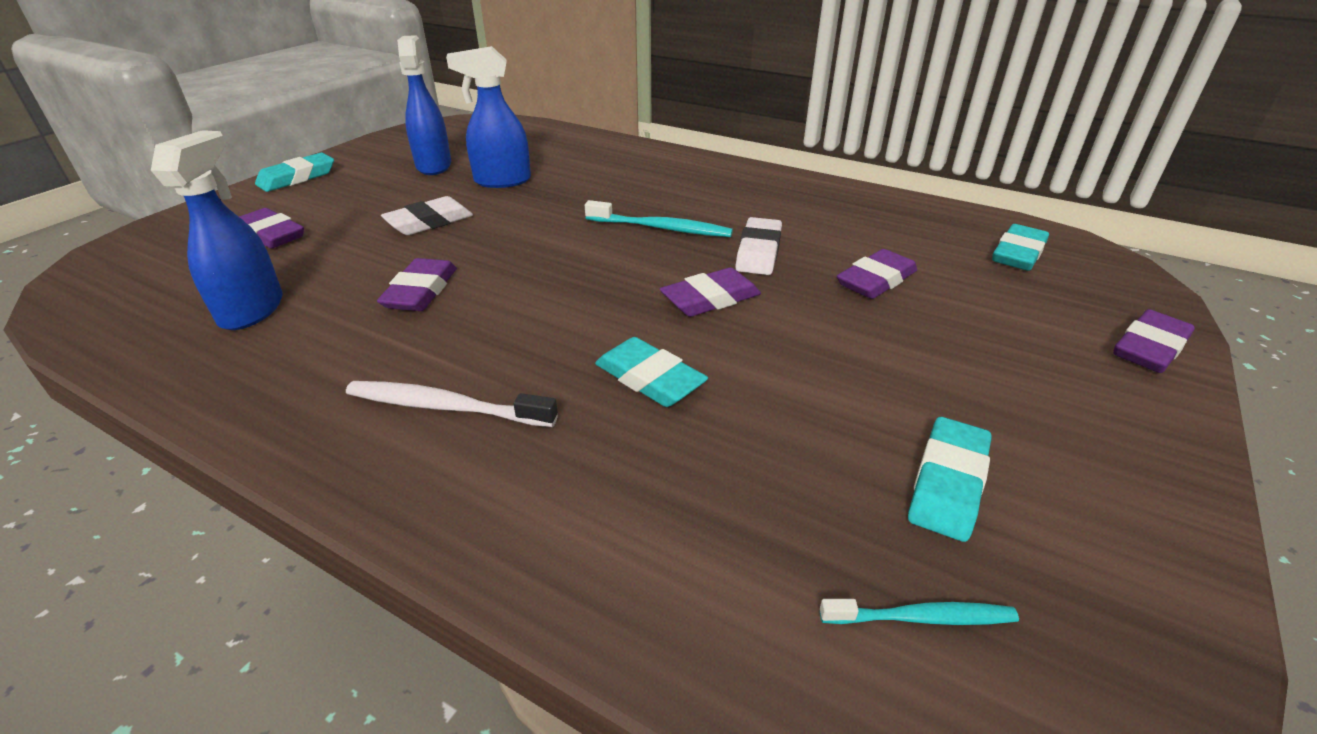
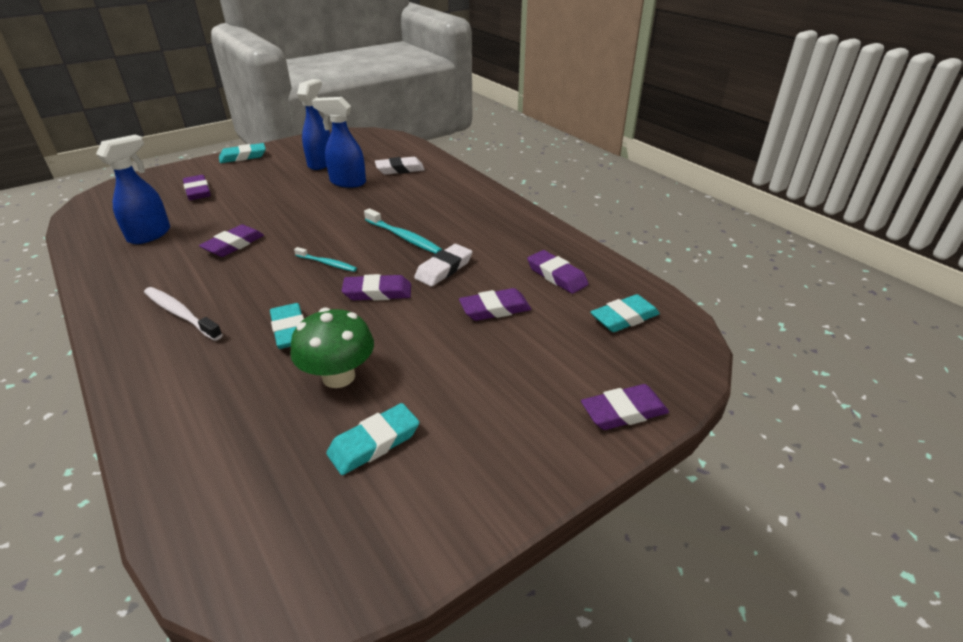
camera: 25 degrees right, 0 degrees up
white eraser [381,196,473,235] -> white eraser moved to [375,157,425,175]
turquoise toothbrush [820,599,1019,625] -> turquoise toothbrush moved to [294,247,357,272]
none -> green mushroom [290,308,374,388]
none -> purple eraser [527,250,589,294]

